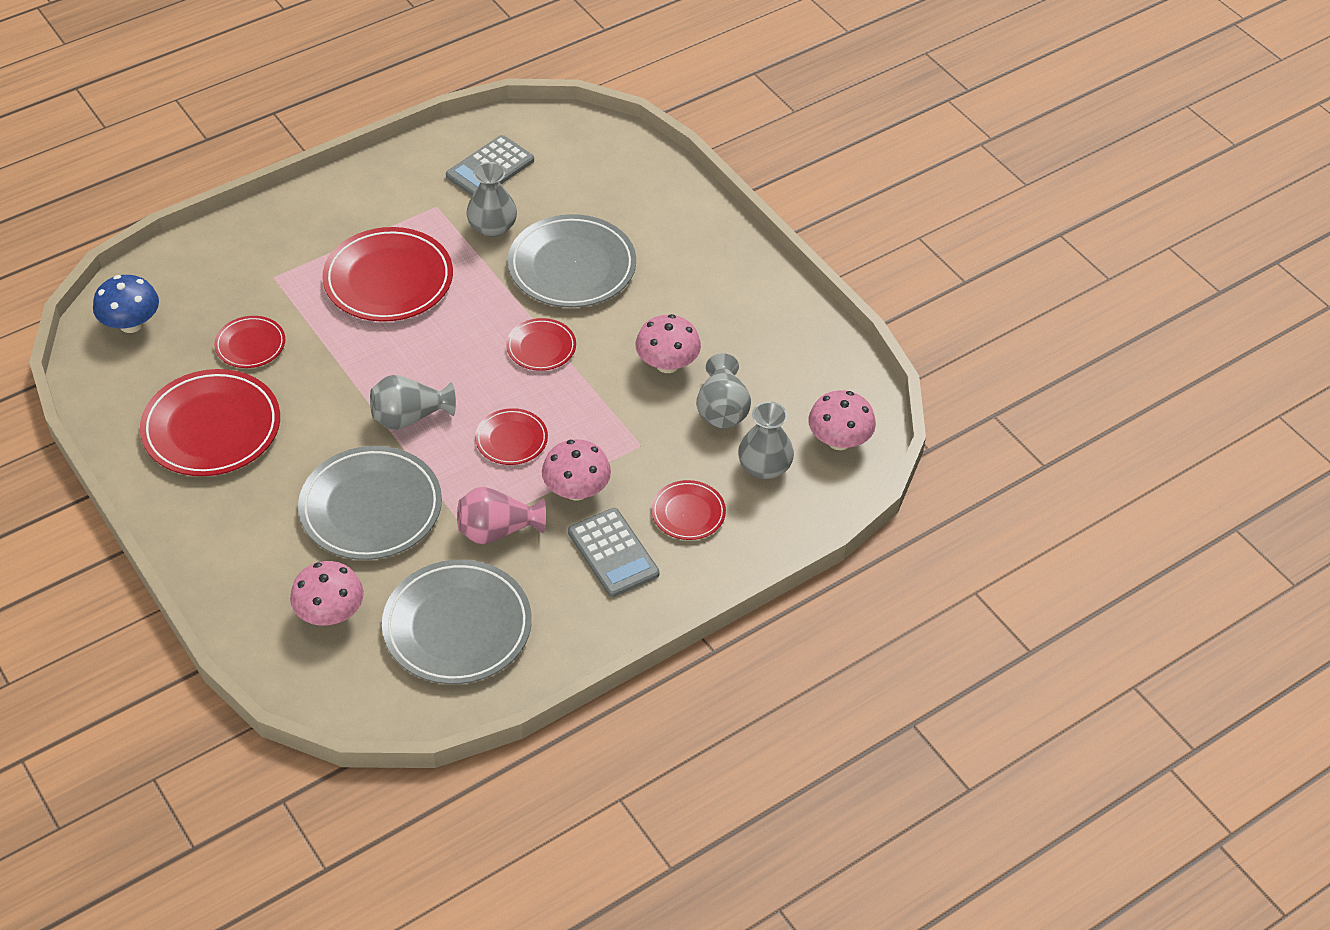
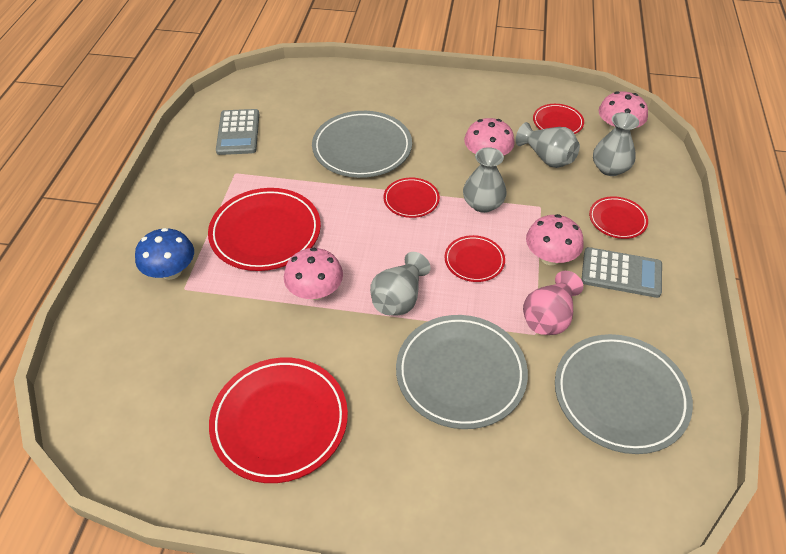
camera: 45 degrees left, 0 degrees up
blue mushroom [93,275,159,333] -> blue mushroom moved to [135,228,194,280]
red plate [214,316,285,368] -> red plate moved to [533,104,584,134]
pink mushroom [290,561,364,626] -> pink mushroom moved to [284,248,343,300]
grey vase [466,162,517,237] -> grey vase moved to [463,147,507,213]

